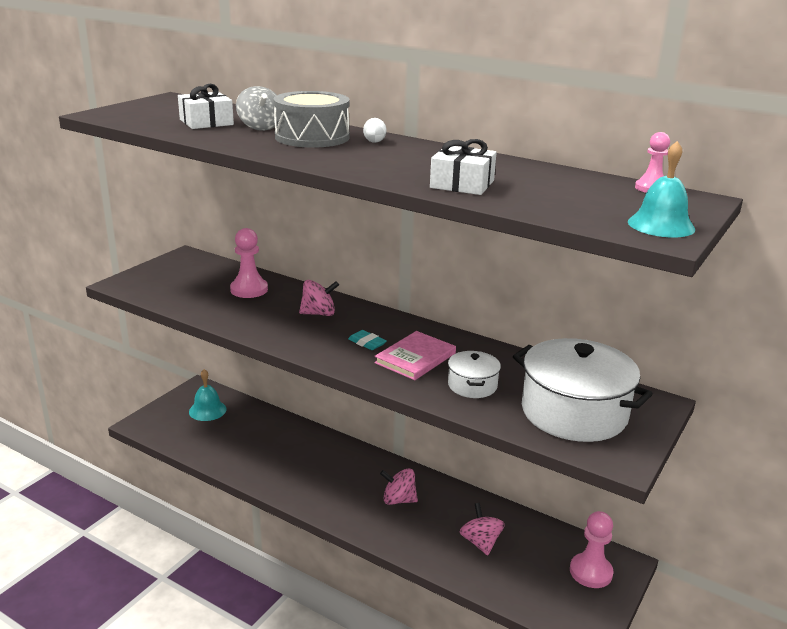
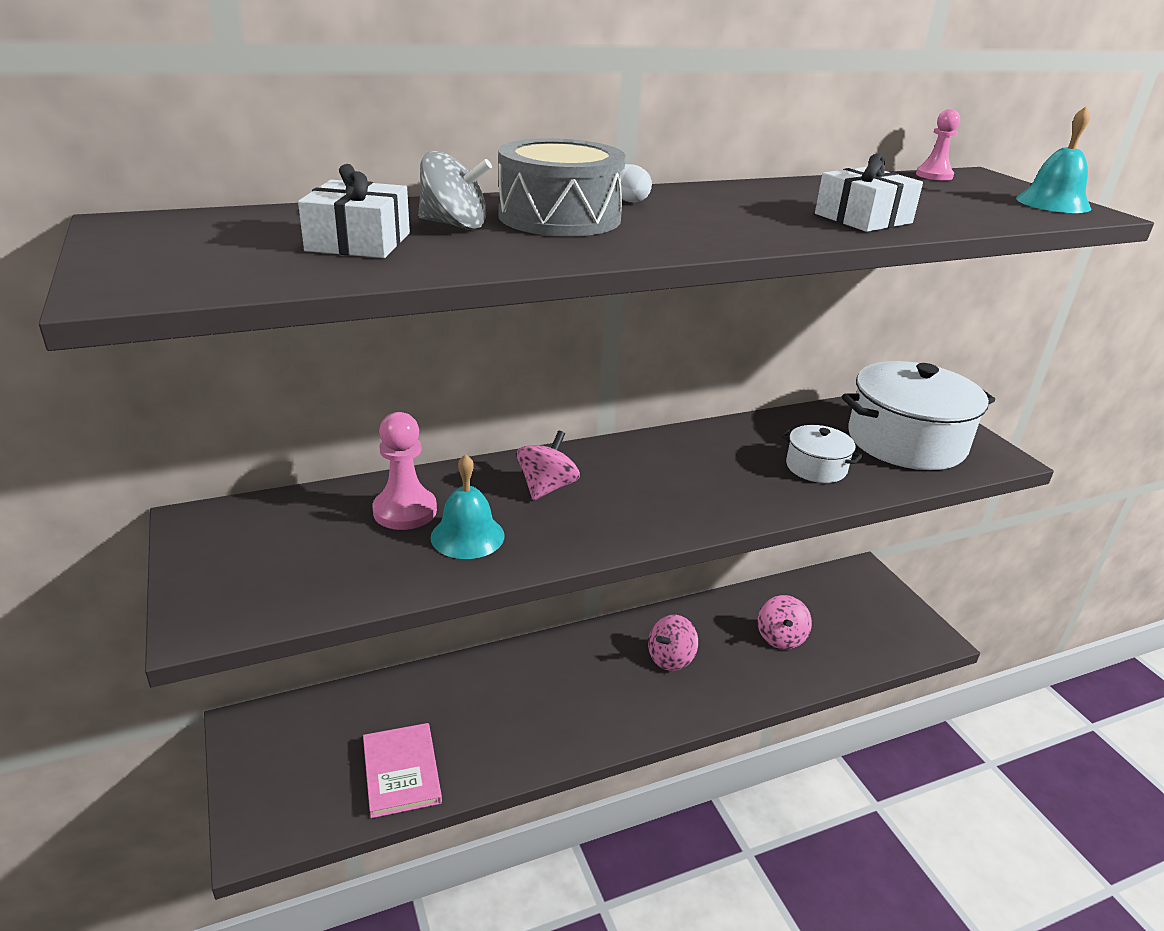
camera: 55 degrees left, 5 degrees up
turquoise bell [189,369,227,421] -> turquoise bell moved to [431,454,505,559]
turquoise eraser [348,330,387,350] -> none
pink book [374,331,456,380] -> pink book moved to [363,723,442,818]
pink spinning top [460,503,505,555] -> pink spinning top turned 105 degrees counterclockwise [758,595,812,649]
pink pawn [570,511,614,588] -> none

